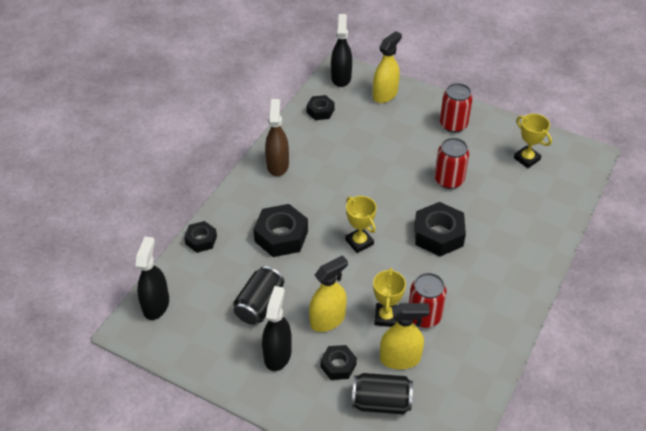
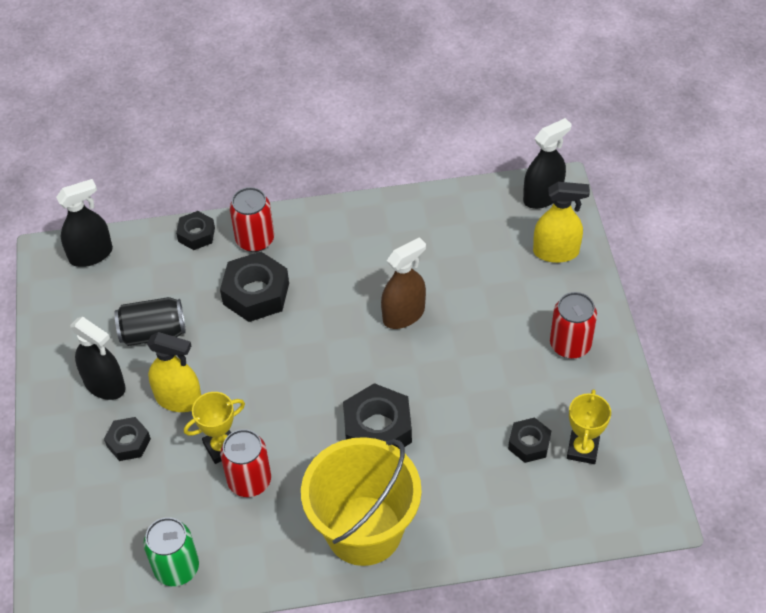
camera: 55 degrees right, 5 degrees up
black spray bottle [262,286,292,371] -> black spray bottle turned 60 degrees clockwise [70,317,126,400]
brown spray bottle [265,99,289,176] -> brown spray bottle moved to [381,237,426,329]
black nut [306,95,335,120] -> black nut moved to [508,417,551,463]
yellow trophy [345,196,377,253] -> none
black can [352,373,413,414] -> none
yellow spray bottle [380,303,430,369] -> none
red can [435,138,469,189] -> red can moved to [230,187,274,252]
none -> green can [144,517,199,586]
none -> yellow bucket [301,437,422,566]

